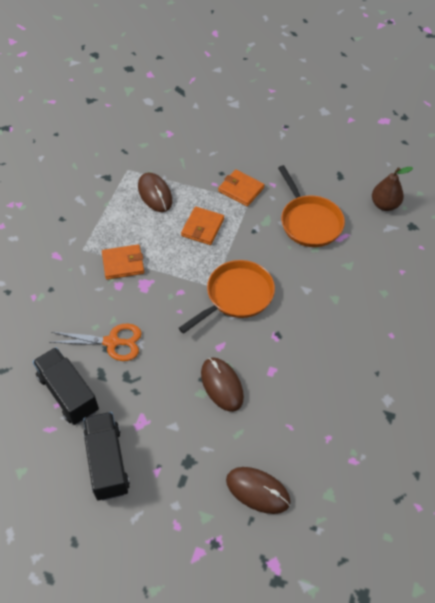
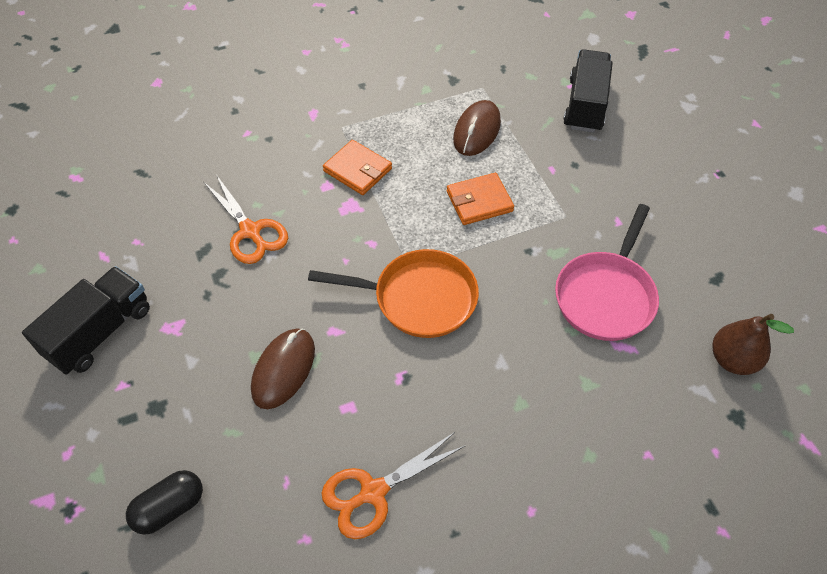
camera: 50 degrees right, 0 degrees up
black truck [33,347,99,425] -> black truck moved to [563,49,613,133]
orange wallet [218,169,264,206] -> none
brown mouse [226,467,291,514] -> black capsule [126,470,203,535]
orange pan [278,165,345,247] -> pink pan [555,204,659,341]
none -> orange scissors [322,432,466,539]

